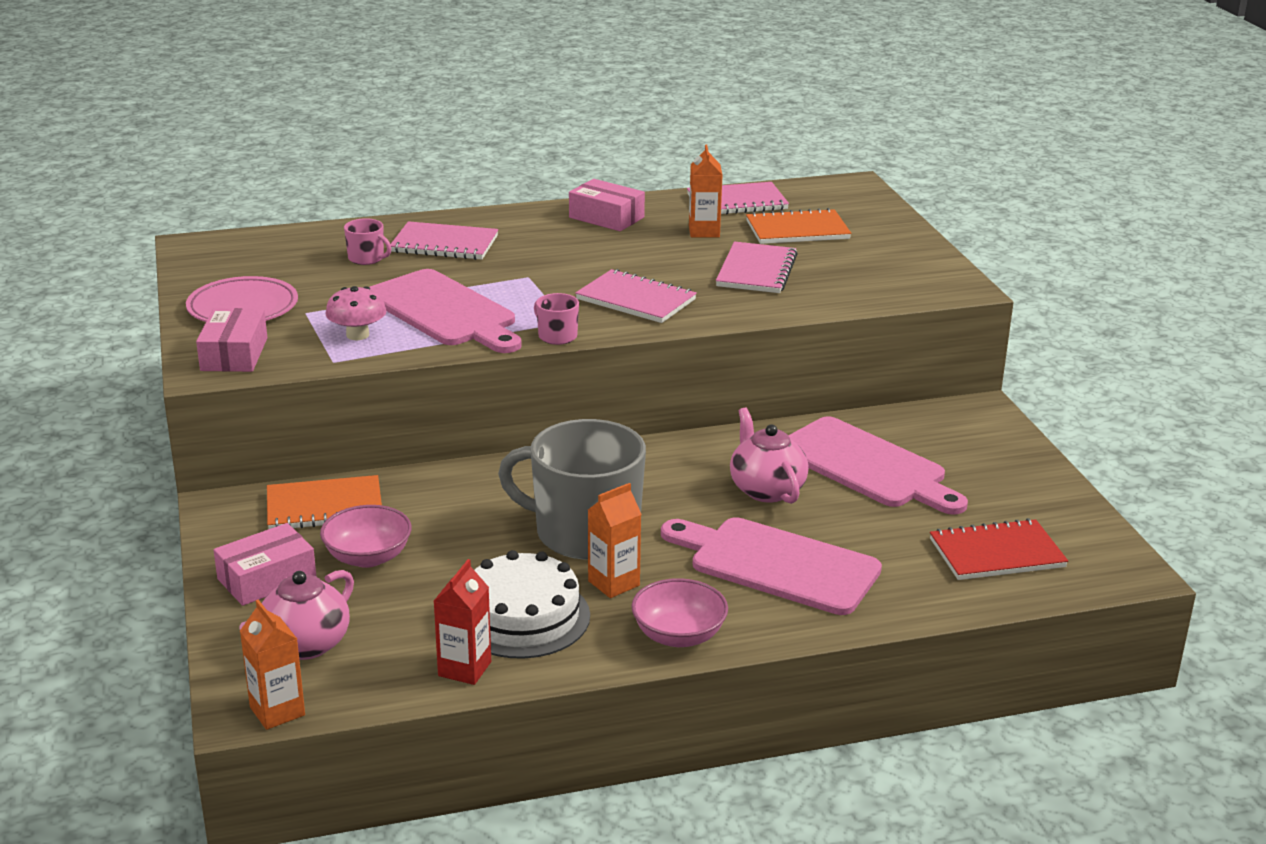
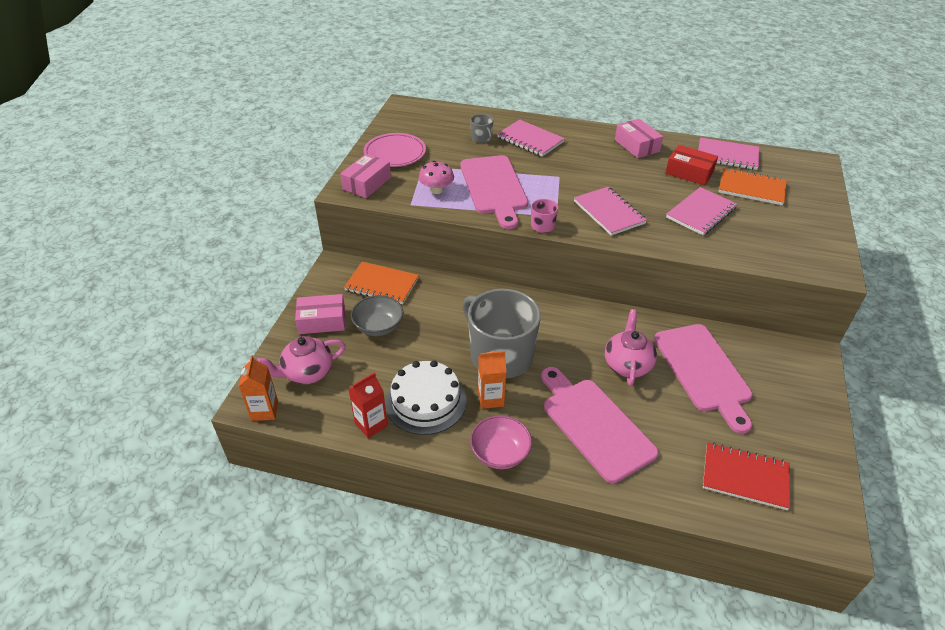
camera: 30 degrees right, 15 degrees up
pink bowl [320,505,412,568] -> grey bowl [351,295,403,336]
pink mug [344,218,392,265] -> grey mug [470,114,493,143]
orange carton [689,145,722,237] -> red box [665,145,718,186]

